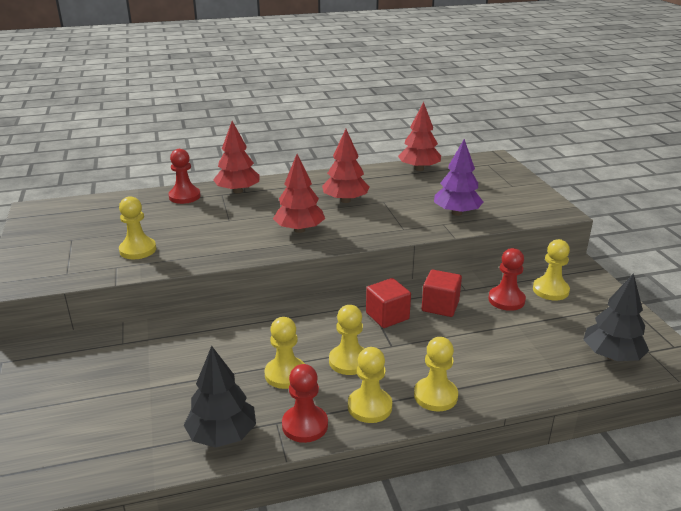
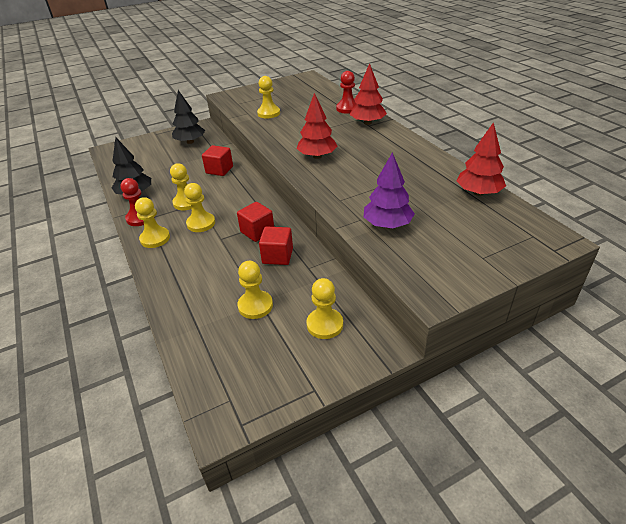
camera: 80 degrees right, 10 degrees up
red tree [322,129,369,203] -> none
yellow pawn [414,337,458,412] -> yellow pawn moved to [237,261,273,319]
red pawn [488,248,526,311] -> none
black tree [583,273,649,361] -> black tree moved to [172,90,205,144]
none -> red cube [202,145,233,176]

